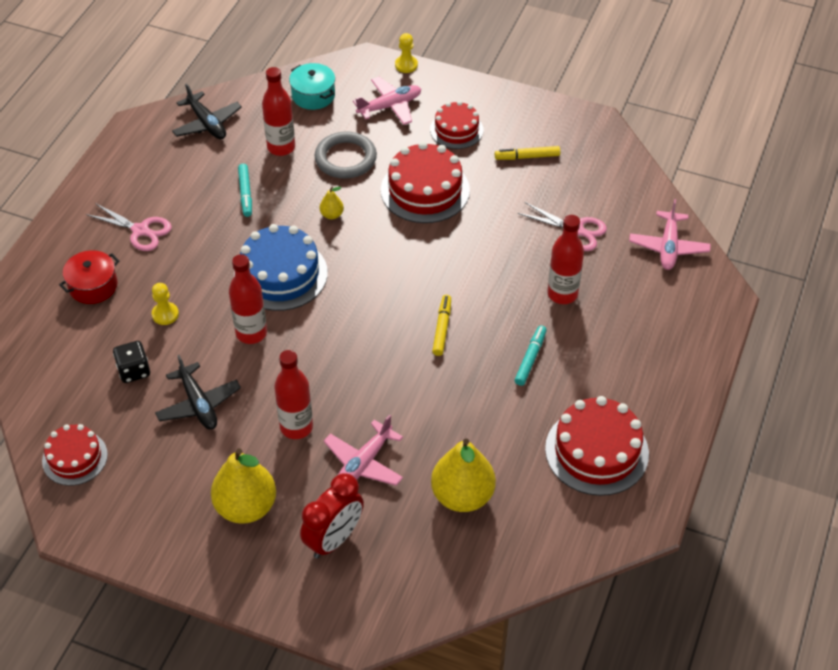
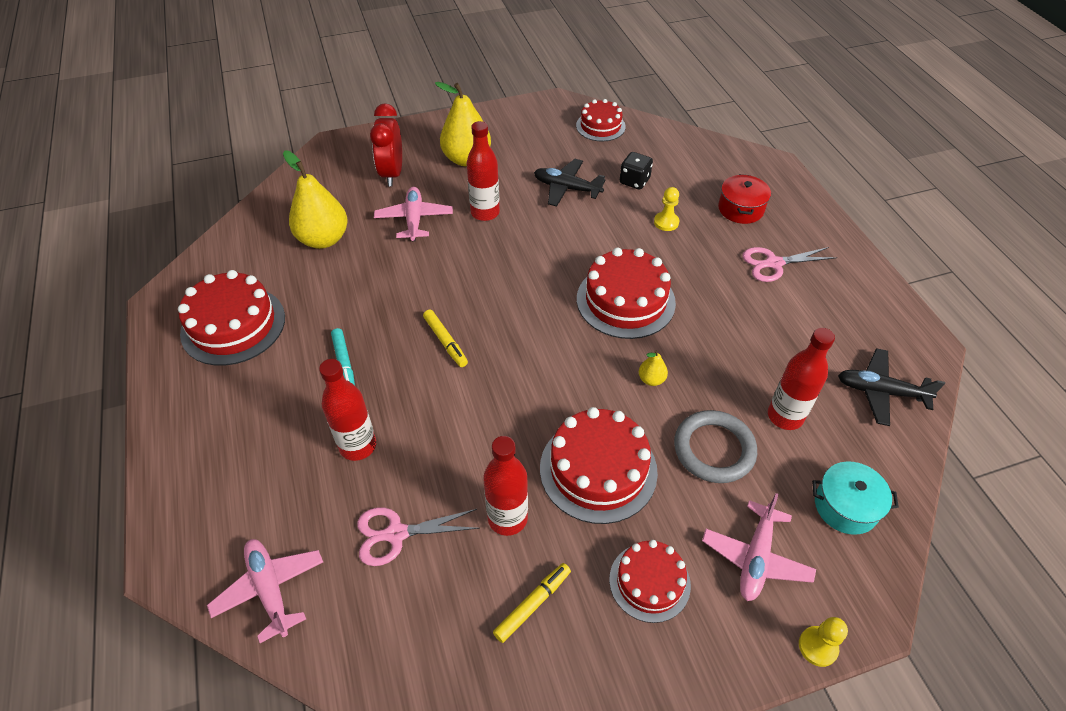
camera: 140 degrees right, 0 degrees up
red bottle [229,254,267,344] -> red bottle moved to [483,436,528,536]
blue cake [234,224,328,311] -> red cake [577,248,676,339]
turquoise marker [238,164,252,217] -> none

